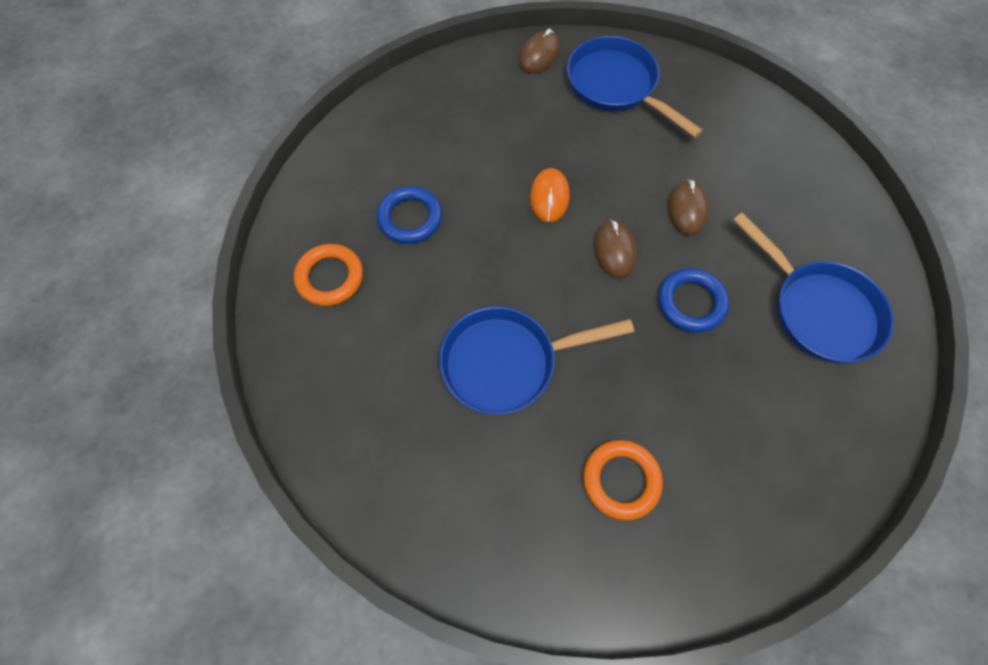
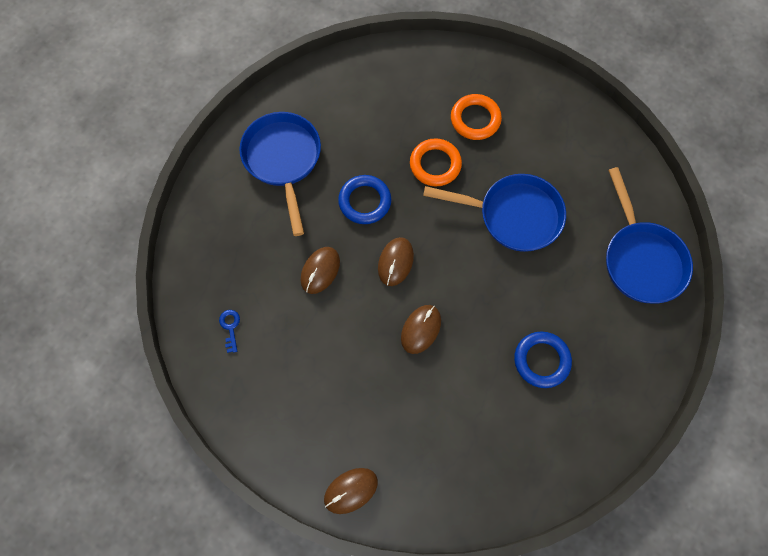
camera: 155 degrees left, 5 degrees up
orange ring [294,244,363,306] -> orange ring moved to [410,138,462,186]
orange mouse [530,168,570,223] -> brown mouse [401,305,441,354]
blue pan [567,36,703,138] -> blue pan moved to [606,167,693,303]
none -> blue key [219,310,240,353]

